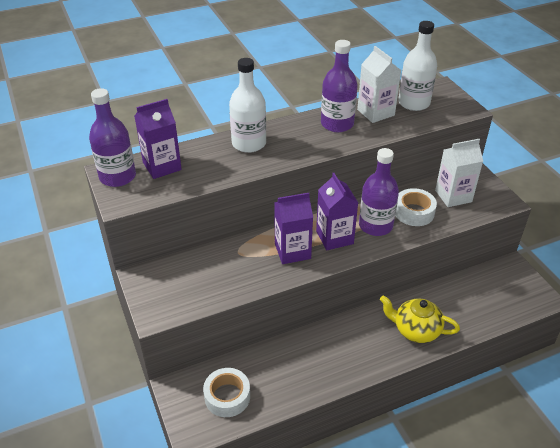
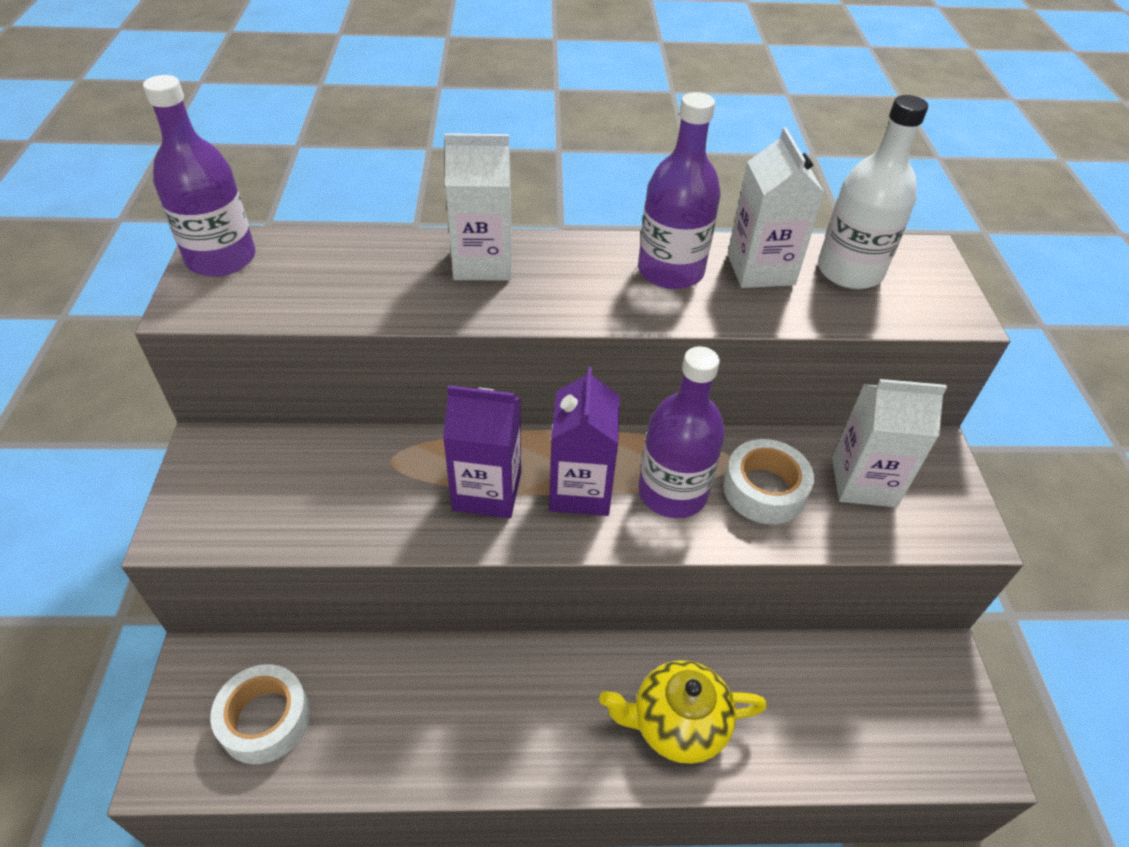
camera: 20 degrees right, 5 degrees up
purple carton [134,99,182,179] -> none
white bottle [229,58,266,153] -> white carton [444,133,512,280]
yellow teapot [380,295,460,343] -> yellow teapot turned 45 degrees counterclockwise [599,660,767,764]

